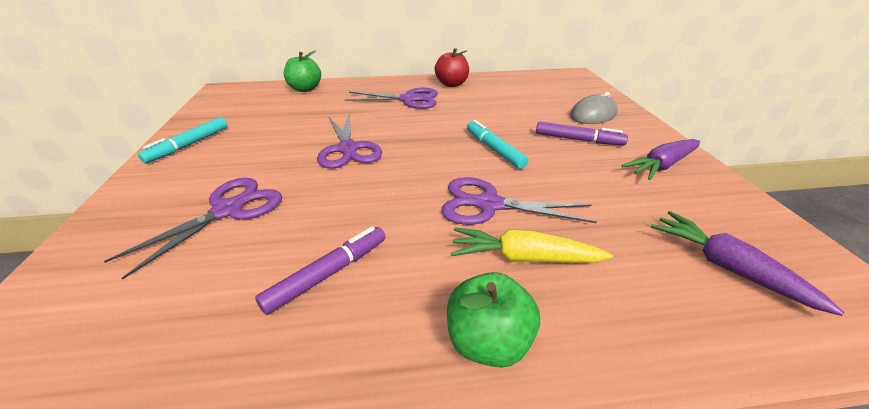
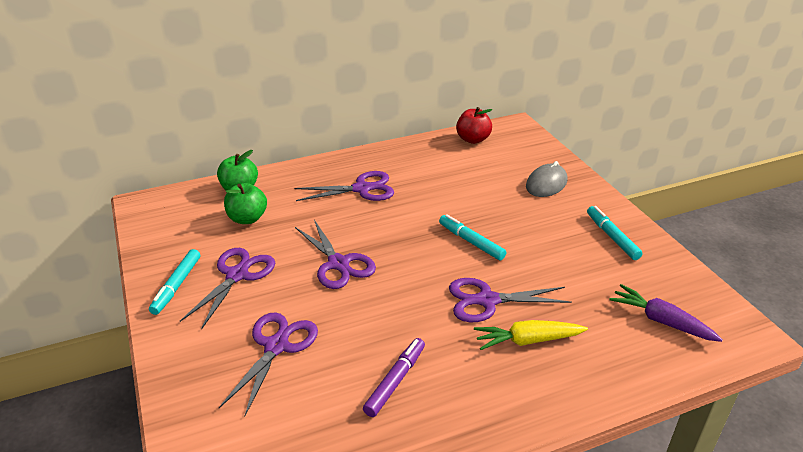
camera: 15 degrees left, 0 degrees up
red apple [435,48,469,87] -> red apple moved to [456,107,492,144]
green apple [447,272,540,368] -> green apple moved to [224,183,267,224]
purple marker [536,122,628,146] -> none
purple carrot [621,139,700,180] -> turquoise marker [587,206,642,260]
none -> purple scissors [180,248,275,330]

